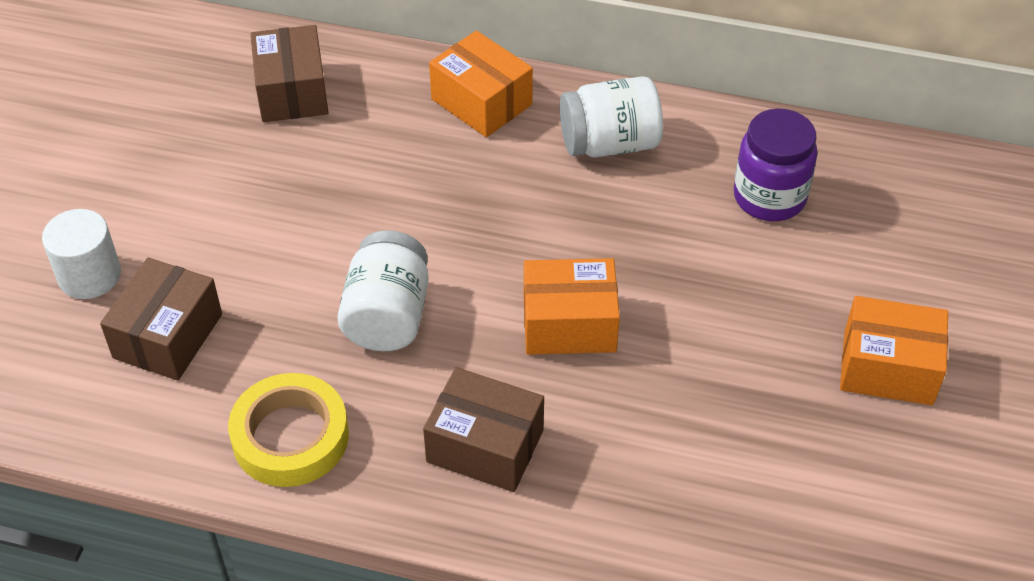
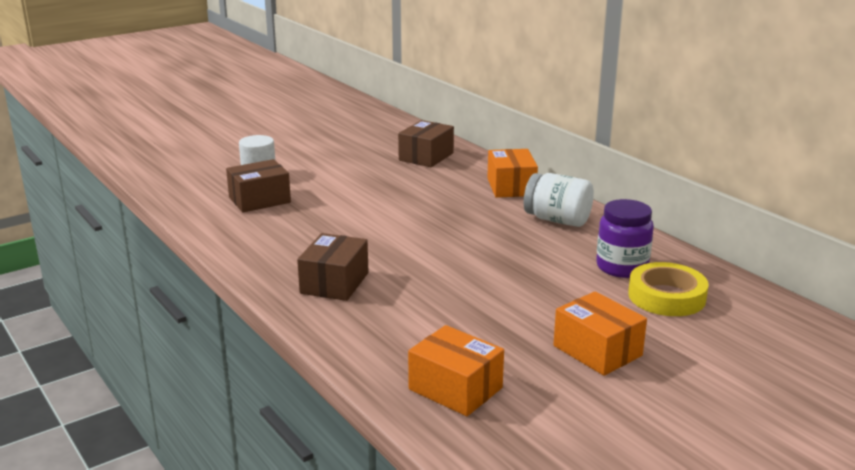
camera: 40 degrees right, 25 degrees down
yellow tape [228,373,349,487] -> yellow tape moved to [628,262,709,316]
white jar [337,230,429,351] -> none
brown box [423,367,544,492] -> brown box turned 45 degrees clockwise [297,233,368,301]
orange box [524,258,620,355] -> orange box moved to [408,325,504,416]

